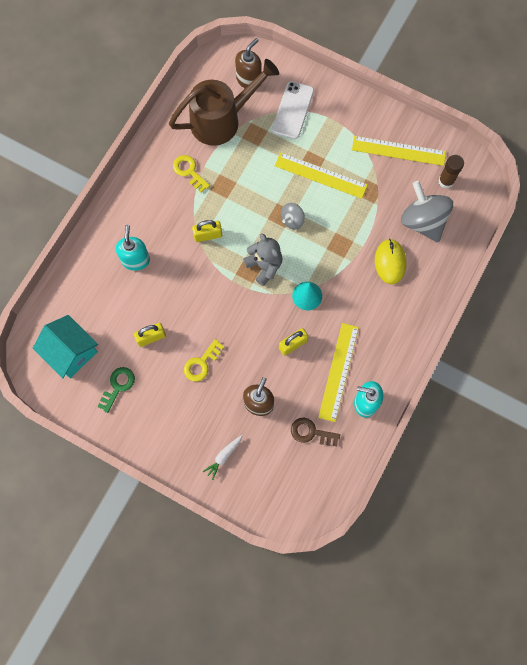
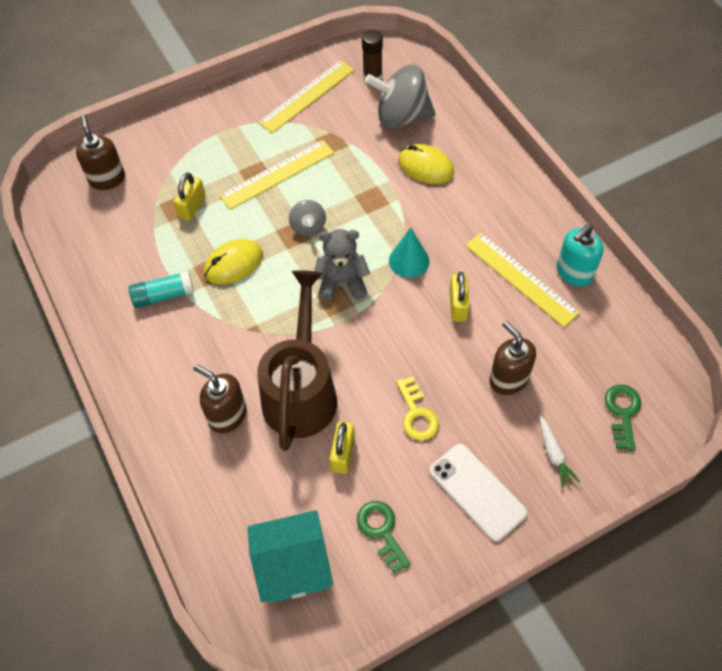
camera: 55 degrees left, 15 degrees down
turquoise soap dispenser [115,225,150,271] -> brown soap dispenser [193,364,246,433]
brown watering can [169,59,279,146] -> brown watering can moved to [257,270,337,451]
yellow key [173,155,210,193] -> turquoise glue stick [129,271,194,308]
yellow padlock [192,220,222,242] -> yellow padlock moved to [174,172,206,221]
white phone [272,81,314,139] -> white phone moved to [429,444,528,542]
brown key [291,418,340,446] -> none
none -> yellow mouse [204,239,263,284]
none -> green key [605,384,641,450]

